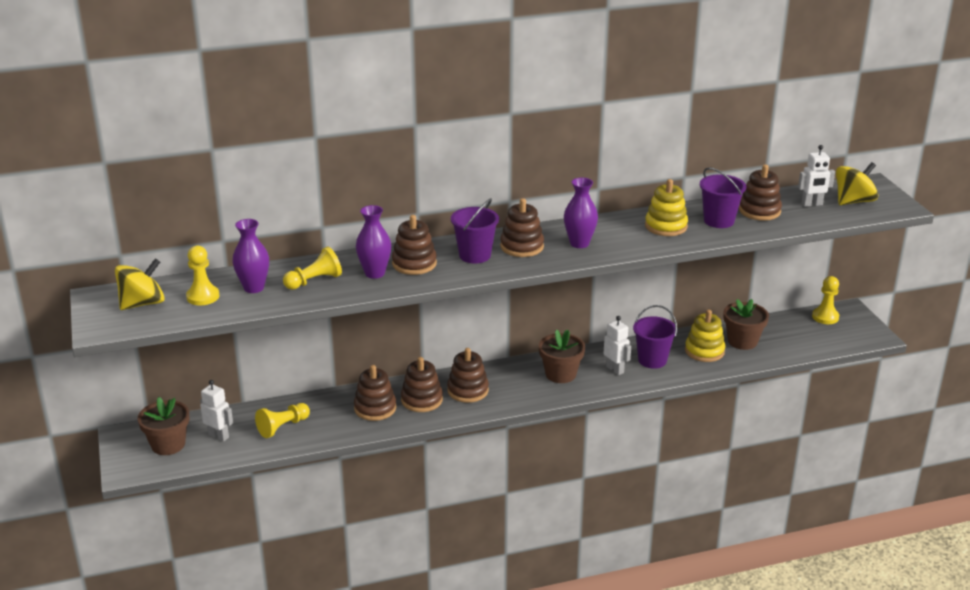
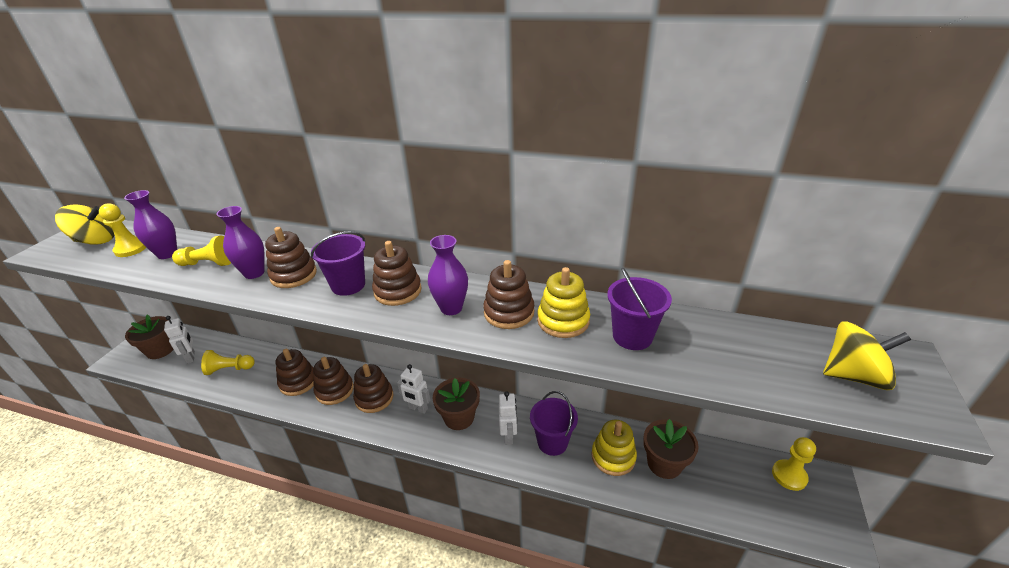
camera: 35 degrees right, 5 degrees up
brown stacking toy [739,164,782,221] -> brown stacking toy moved to [483,260,534,329]
white robot [798,145,835,207] -> white robot moved to [397,364,430,414]

